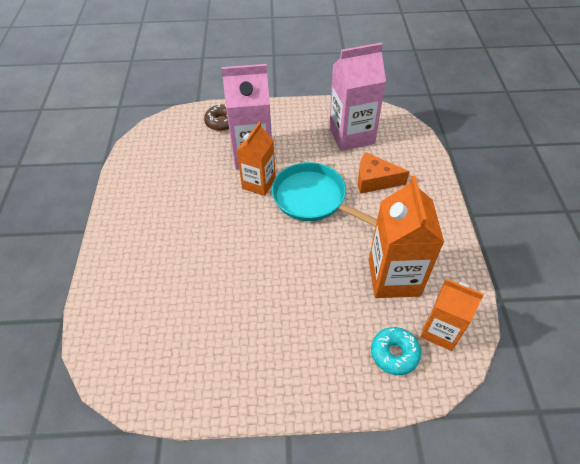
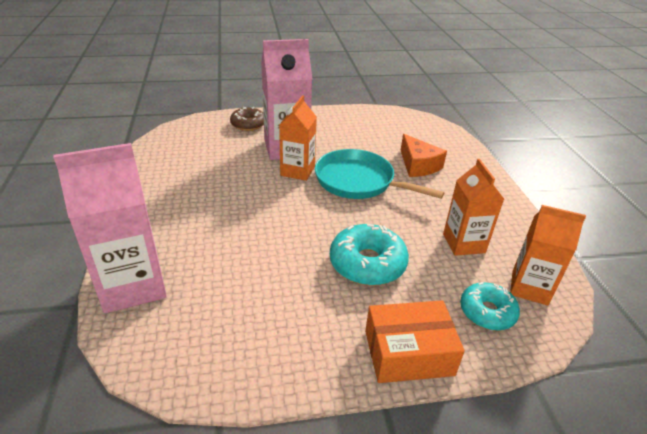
camera: 10 degrees left, 15 degrees down
pink carton [329,43,386,151] -> pink carton moved to [53,143,167,313]
orange cheese [358,152,410,194] -> orange cheese turned 120 degrees counterclockwise [401,134,447,177]
orange carton [369,176,444,298] -> orange carton [443,159,504,256], size x0.65
none -> turquoise donut [330,224,409,286]
none -> orange box [365,300,465,383]

